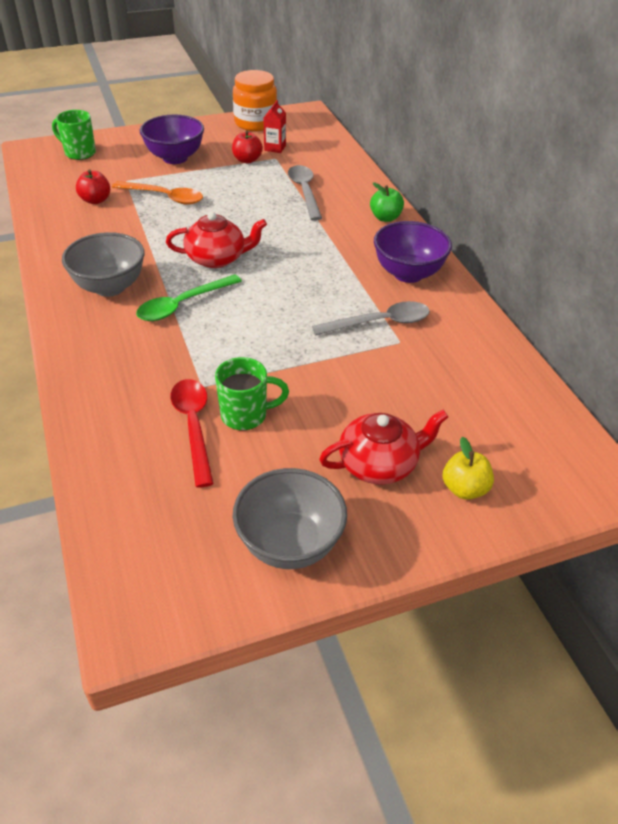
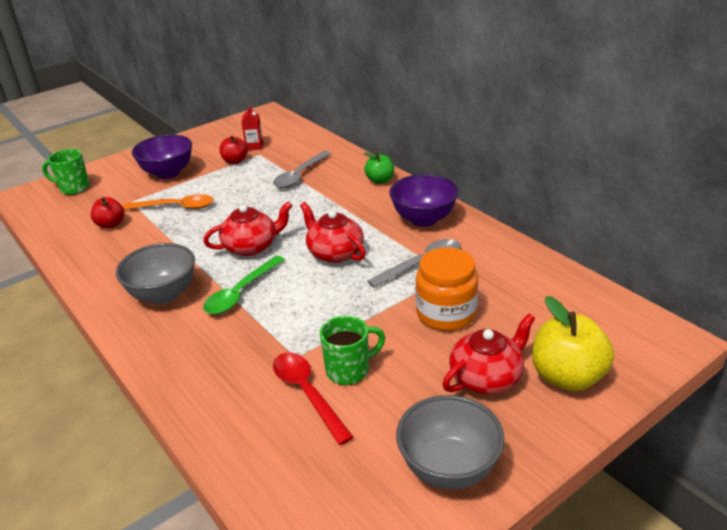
camera: 15 degrees left, 10 degrees down
orange jar [233,70,277,131] -> orange jar moved to [415,247,478,331]
grey spoon [288,165,322,221] -> grey spoon turned 120 degrees counterclockwise [273,151,331,188]
yellow apple [442,437,494,500] -> yellow apple [532,296,614,391], size x1.72
none -> red teapot [300,202,366,263]

